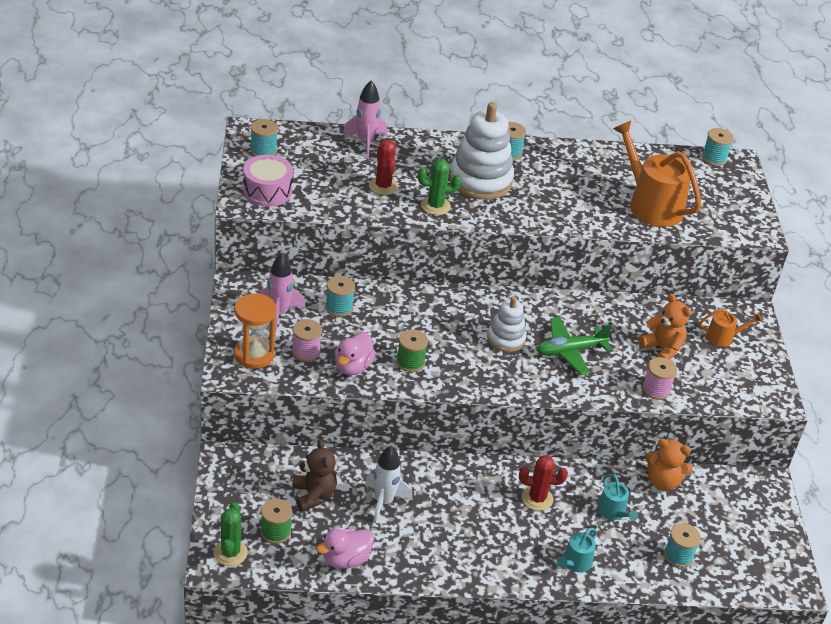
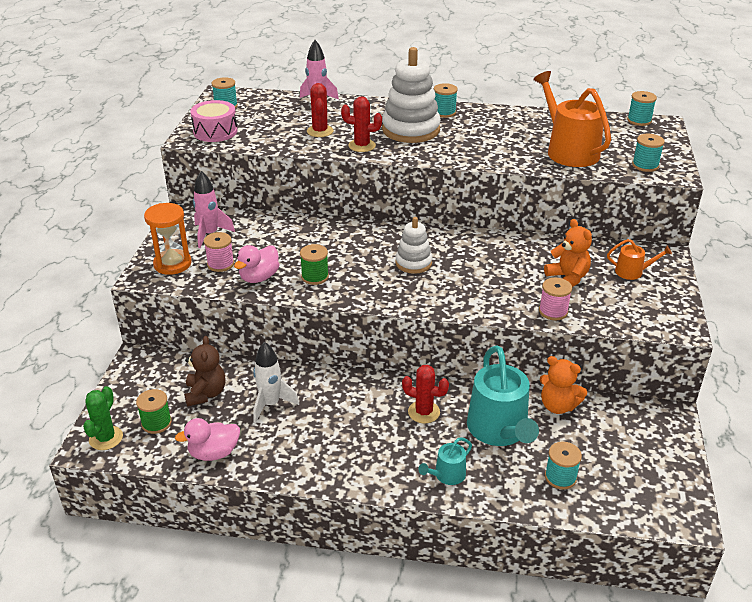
camera: 15 degrees right, 5 degrees down
turquoise spool [325,276,355,317] -> turquoise spool moved to [632,134,665,172]
green cactus [418,159,461,215] -> red cactus [341,96,382,152]
green plane [536,317,612,375] -> none
turquoise watering can [597,474,638,521] -> turquoise watering can [467,346,539,446], size x2.07

